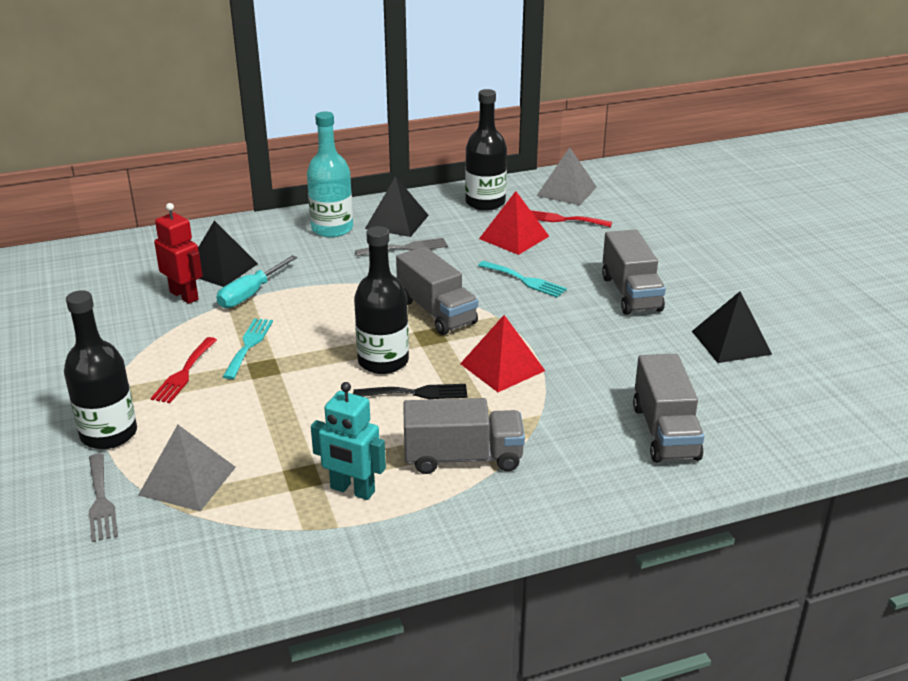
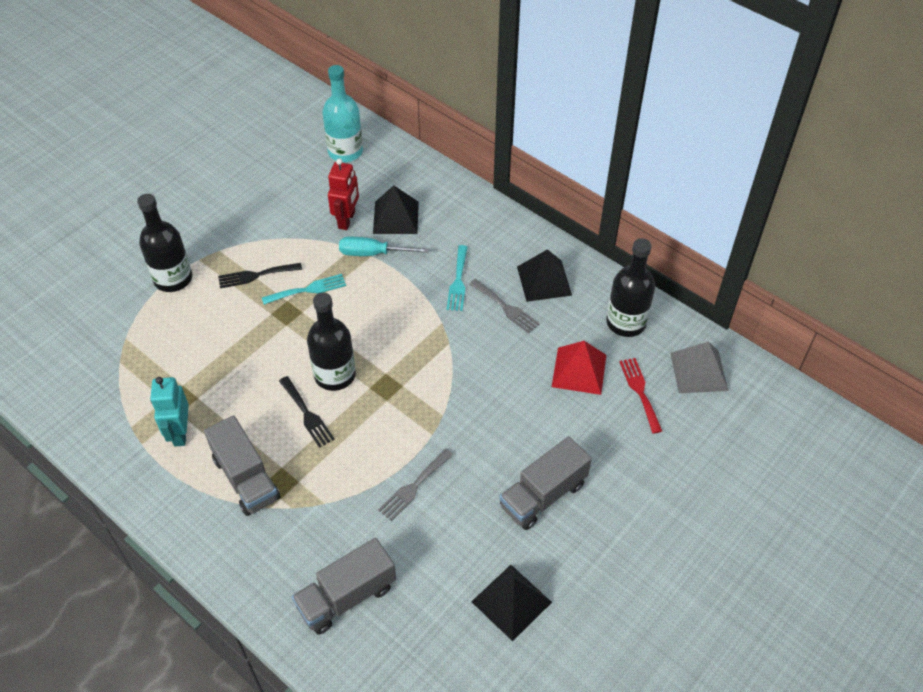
camera: 60 degrees right, 20 degrees up
grey fork [89,454,118,542] -> grey fork moved to [378,449,454,521]
grey pyramid [138,425,236,511] -> none
red fork [151,337,217,403] -> black fork [218,263,302,288]
turquoise bottle [307,111,353,237] -> turquoise bottle moved to [322,65,363,162]
grey truck [396,247,478,335] -> none
red pyramid [460,315,545,392] -> none
turquoise fork [478,261,567,297] -> turquoise fork moved to [447,245,468,311]

